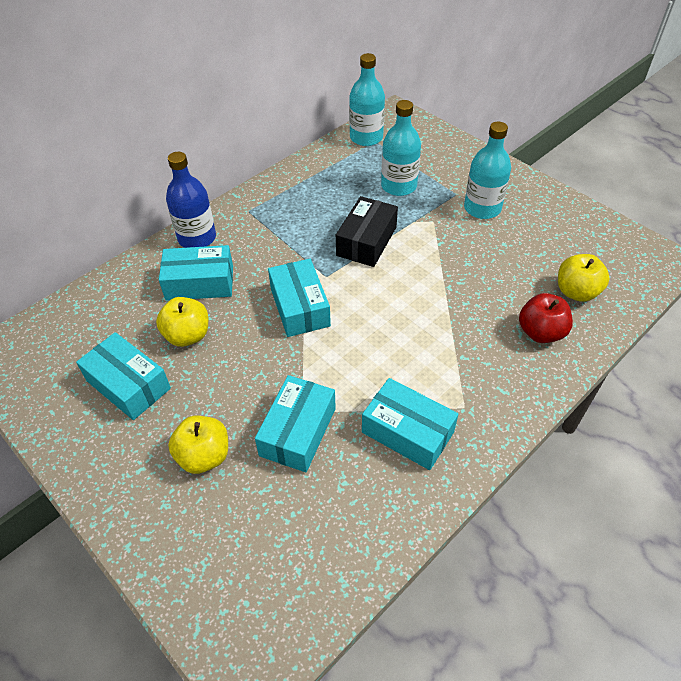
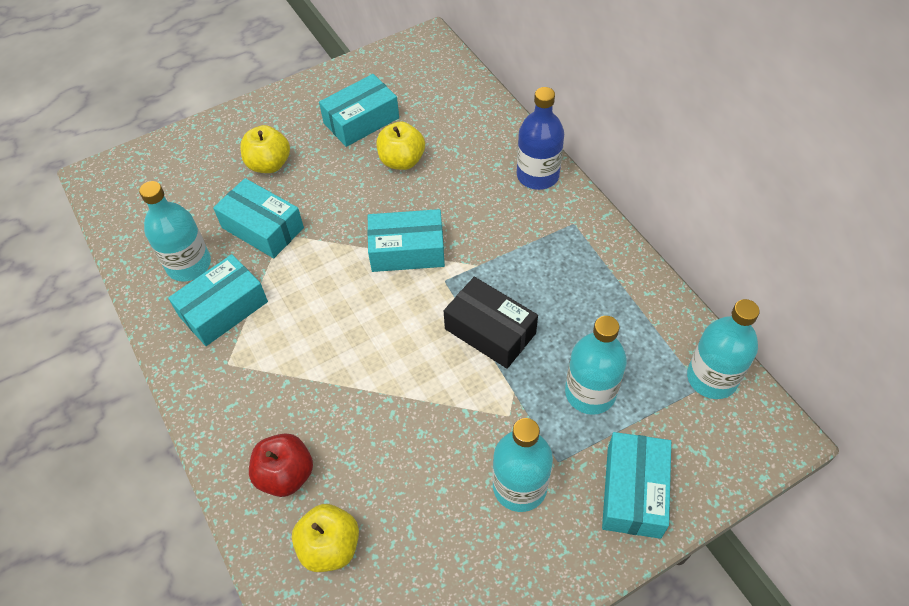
camera: 105 degrees right, 5 degrees up
turquoise box [159,245,233,301] -> turquoise box moved to [602,432,671,539]
none -> turquoise bottle [139,181,211,281]

